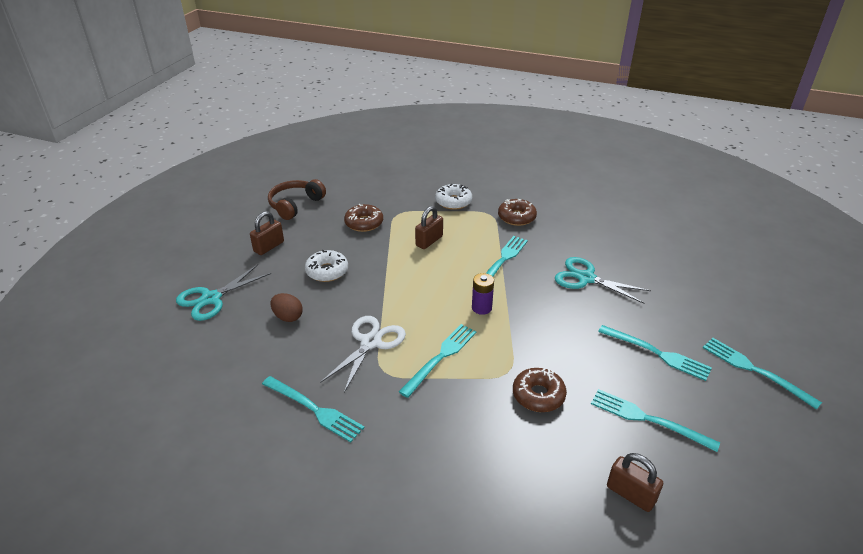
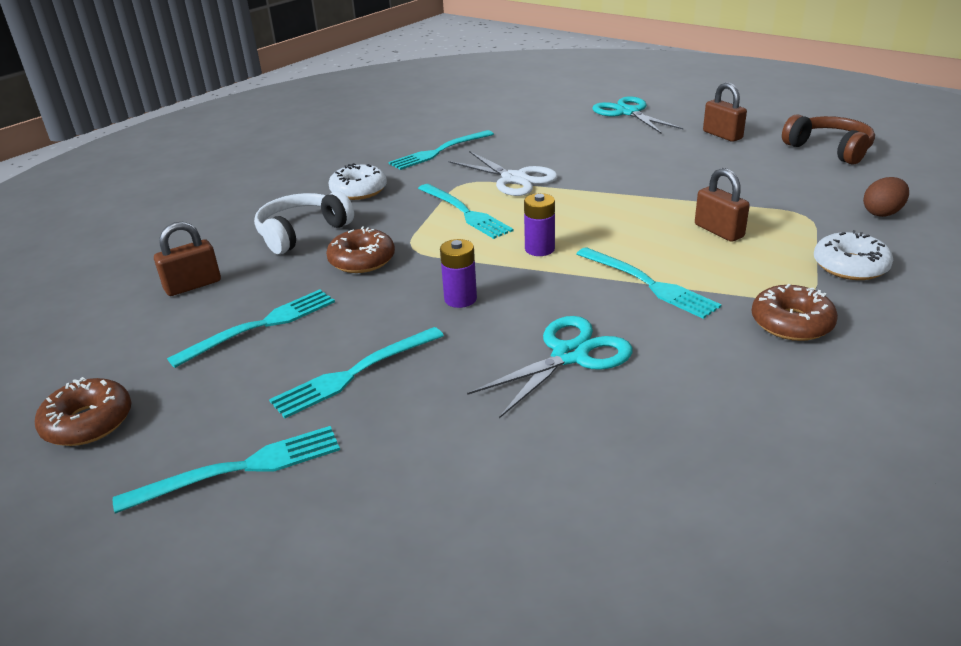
camera: 110 degrees right, 5 degrees down
brown egg [271,293,303,322] -> brown egg moved to [863,177,909,217]
white donut [305,250,348,282] -> white donut moved to [328,163,387,200]
brown donut [344,204,383,232] -> brown donut moved to [35,377,131,446]
none -> white headphones [254,191,354,254]
none -> purple battery [440,239,477,308]

